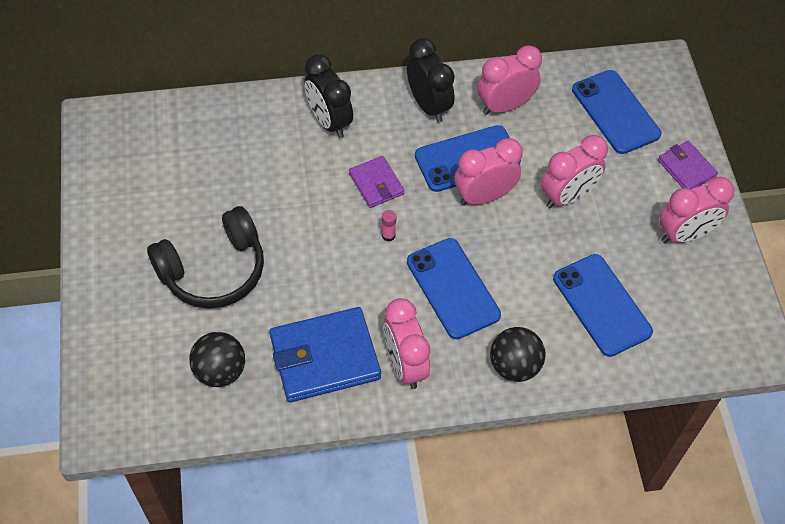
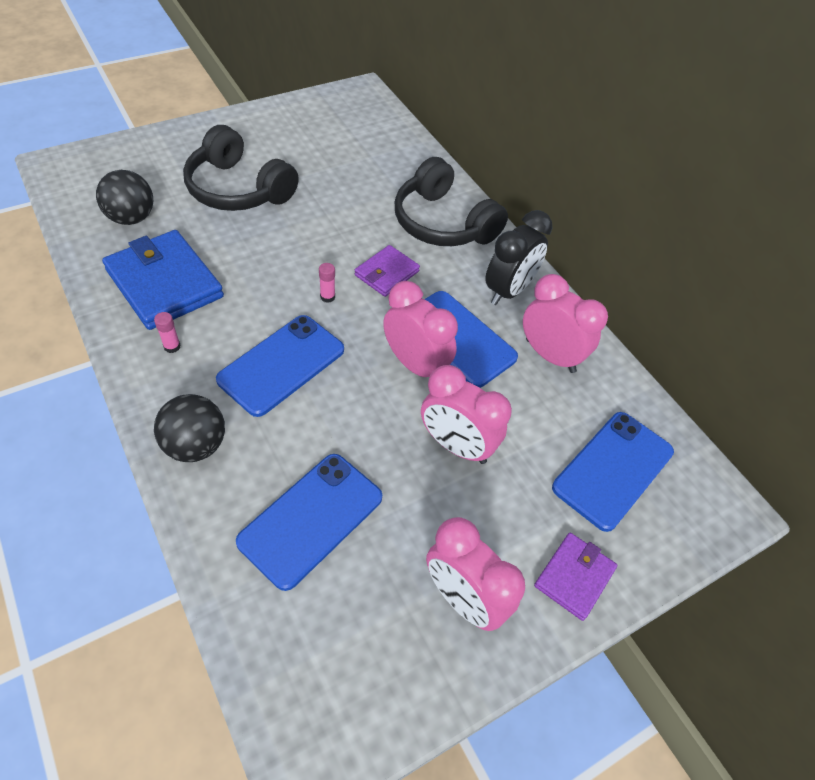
camera: 65 degrees right, 5 degrees down
black clock [304,54,353,138] -> black headphones [395,157,508,246]
pink clock [383,298,430,389] -> pink glue stick [154,312,181,353]

